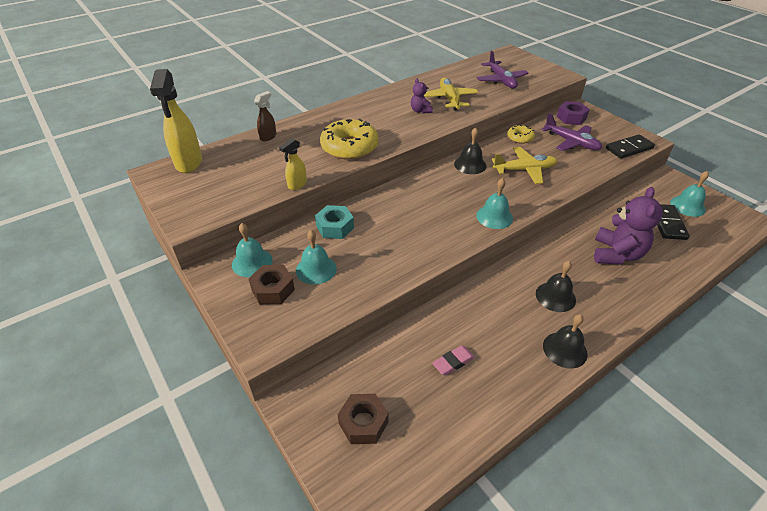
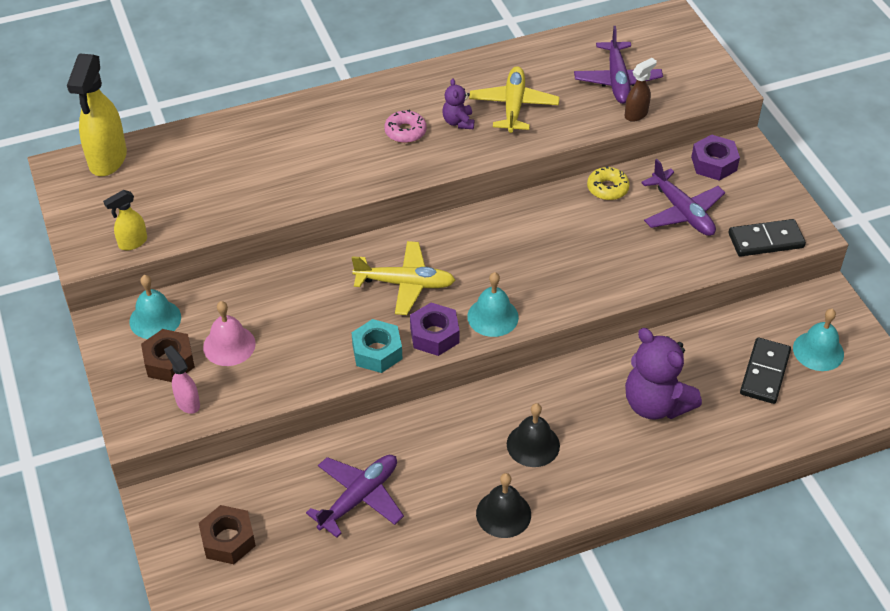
camera: 15 degrees right, 5 degrees up
brown spray bottle [254,91,276,141] -> brown spray bottle moved to [625,58,657,122]
yellow spray bottle [279,138,307,190] -> yellow spray bottle moved to [103,190,147,250]
turquoise bell [296,230,337,285] -> pink bell [203,301,256,366]
turquoise nut [315,205,354,239] -> turquoise nut moved to [351,319,402,373]
yellow donut [320,119,379,160] -> none
pink eraser [432,345,475,376] -> purple plane [306,455,404,538]
black bell [454,128,486,174] -> none
yellow plane [492,147,557,184] -> yellow plane moved to [352,241,455,315]
purple teddy bear [594,187,663,265] -> purple teddy bear turned 105 degrees clockwise [625,328,702,420]
none -> pink spray bottle [164,346,200,414]
none -> pink donut [384,109,426,143]
none -> purple nut [410,303,460,356]

